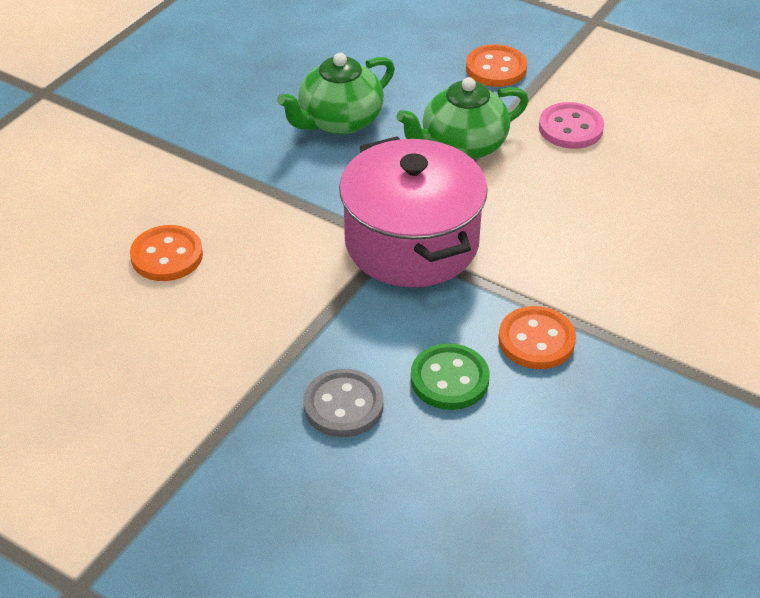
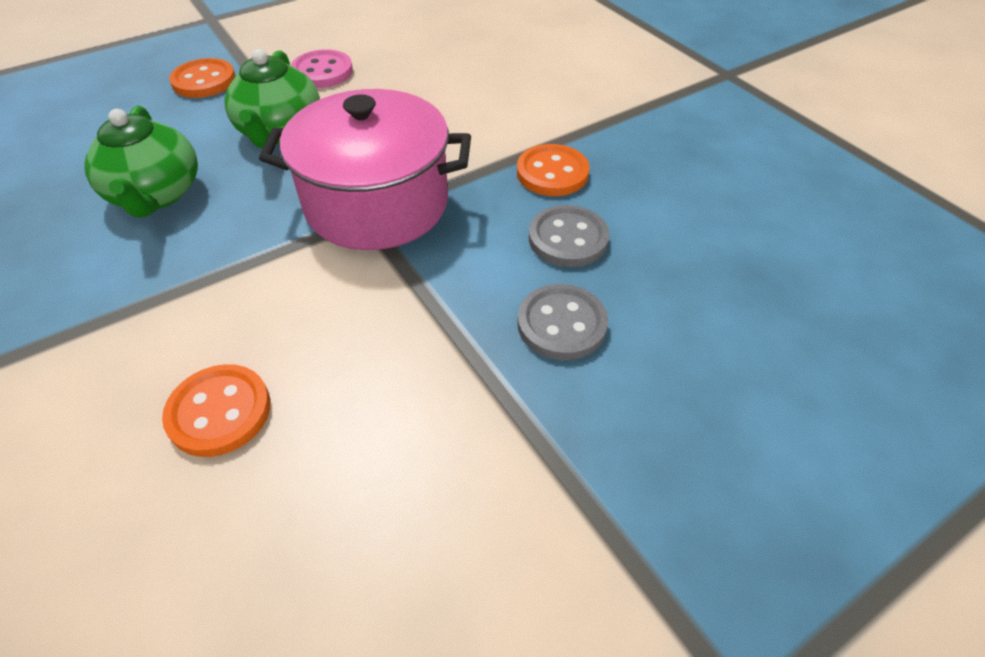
camera: 65 degrees left, 5 degrees up
green button [411,343,490,410] -> grey button [529,205,609,267]

